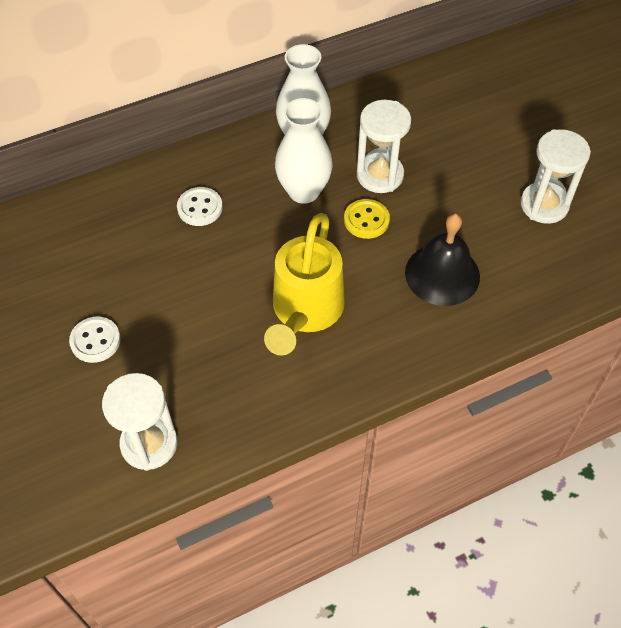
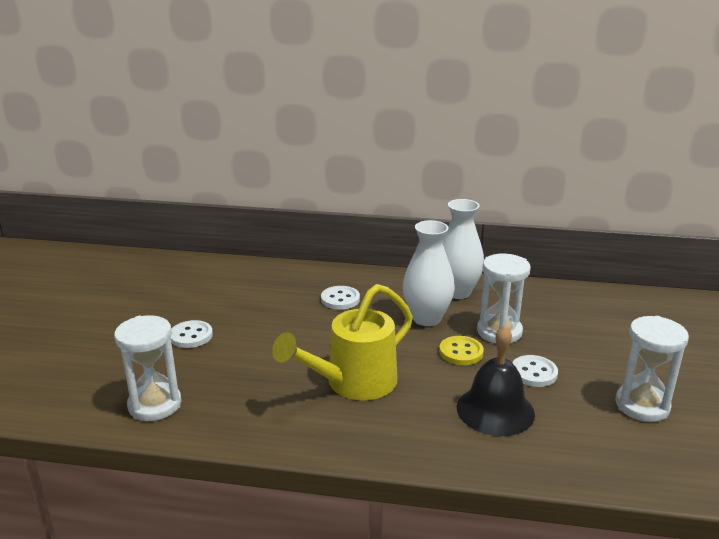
camera: 35 degrees right, 30 degrees down
none -> white button [512,355,558,387]

